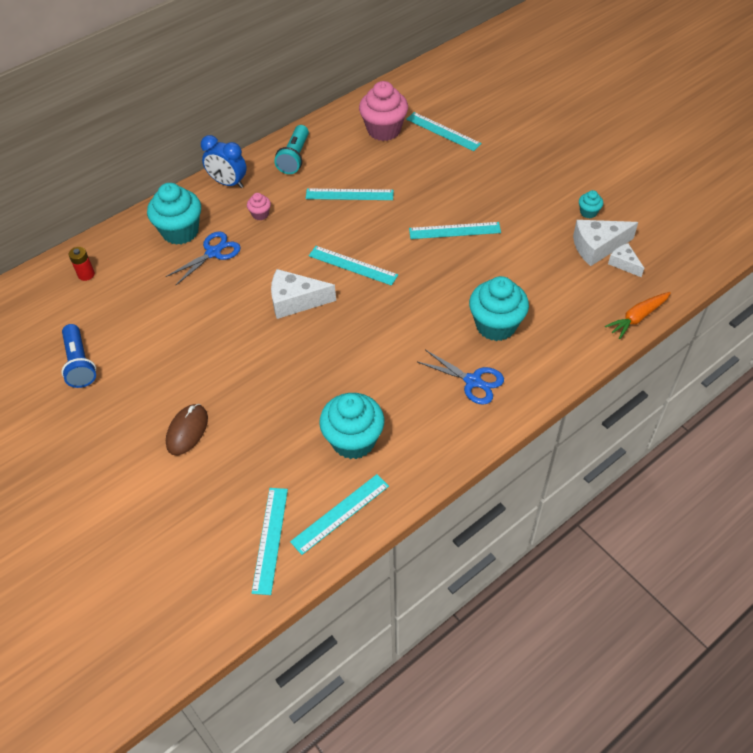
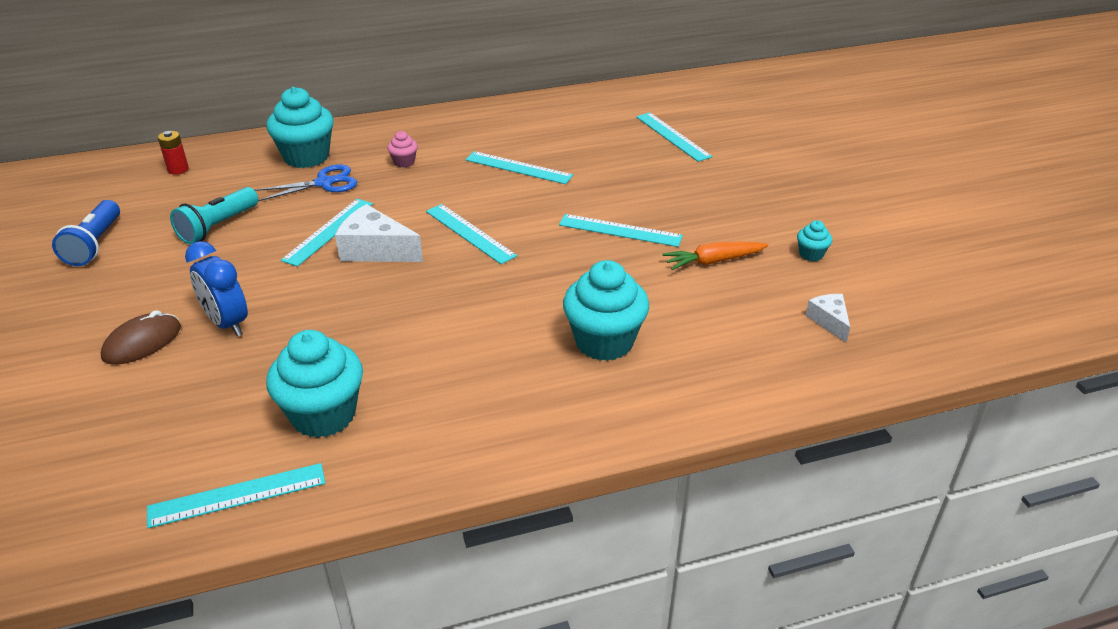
camera: 20 degrees right, 15 degrees down
blue clock [201,135,247,188] -> blue clock moved to [185,241,248,336]
turquoise ruler [252,488,288,595] -> turquoise ruler moved to [281,199,373,267]
turquoise flashlight [274,125,309,174] -> turquoise flashlight moved to [170,187,258,244]
pink cupcake [359,81,408,141] -> none
blue scissors [418,350,504,405] -> none
white cheese [573,220,638,266] -> none
orange carrot [605,292,671,339] -> orange carrot moved to [662,242,768,270]

